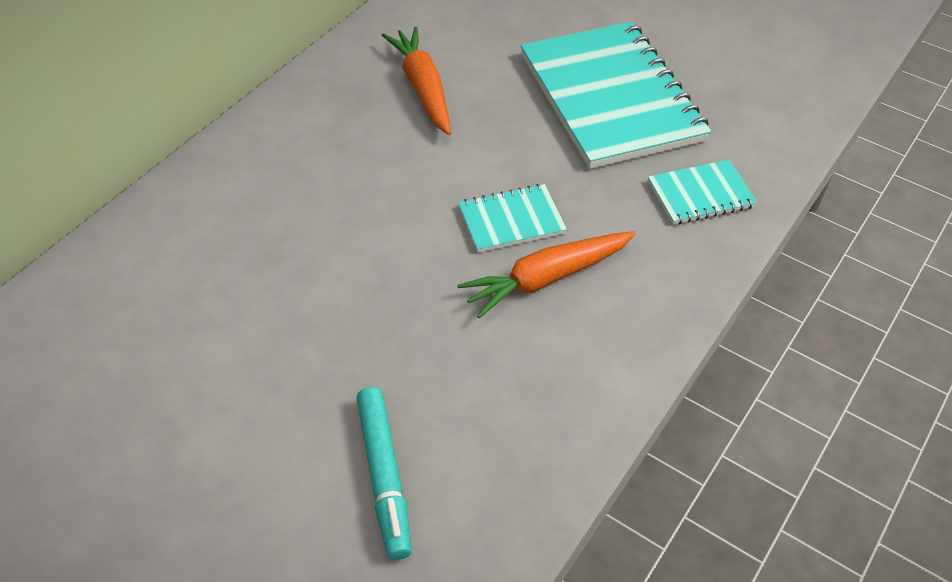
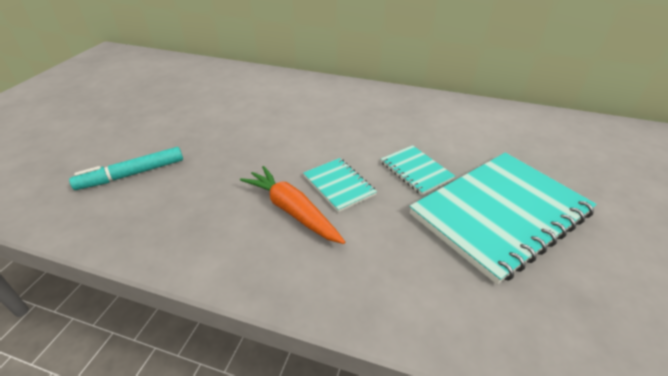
camera: 75 degrees right, 10 degrees down
orange carrot [382,27,451,135] -> none
turquoise notebook [648,160,757,225] -> turquoise notebook moved to [381,145,455,195]

